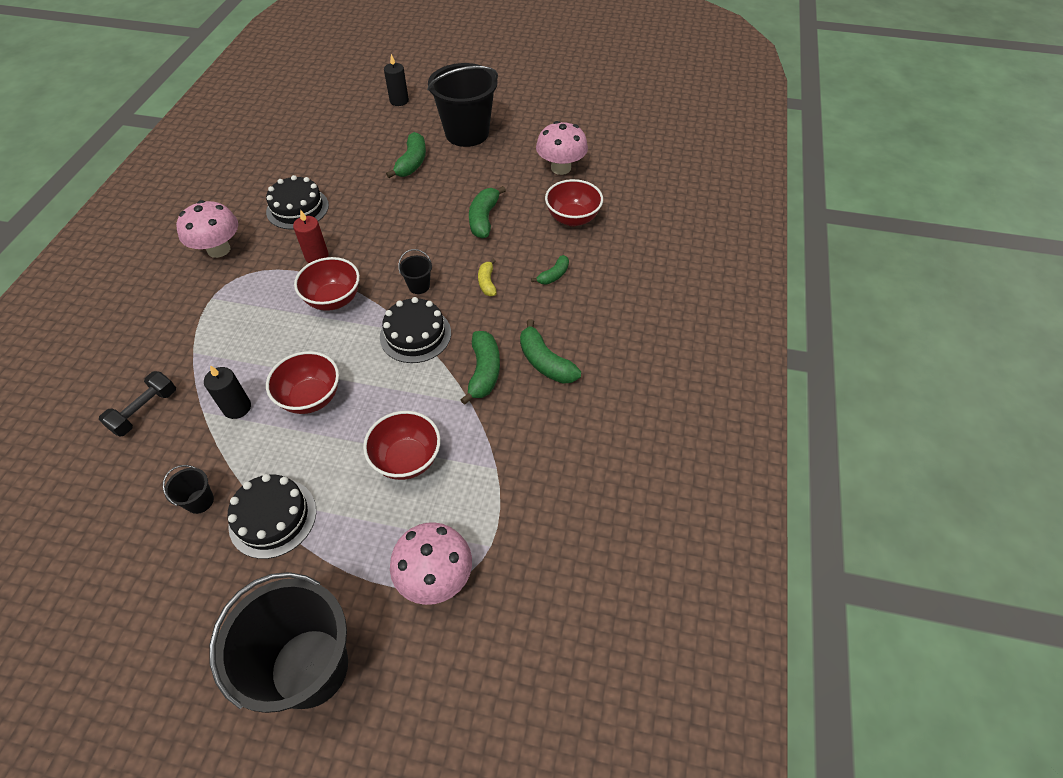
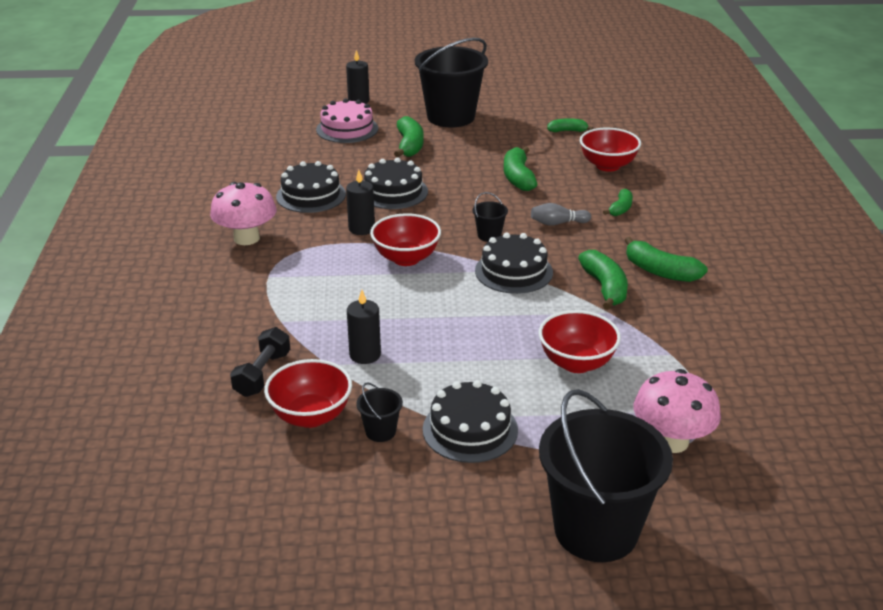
camera: 15 degrees left, 20 degrees down
red bowl [266,351,339,414] -> red bowl moved to [264,359,352,428]
red candle [293,210,329,263] -> black candle [346,170,375,235]
yellow banana [478,259,497,296] -> grey bowling pin [531,203,591,226]
pink mushroom [536,121,588,175] -> green banana [547,118,593,132]
none -> pink cake [316,98,378,143]
none -> black cake [364,158,428,209]

